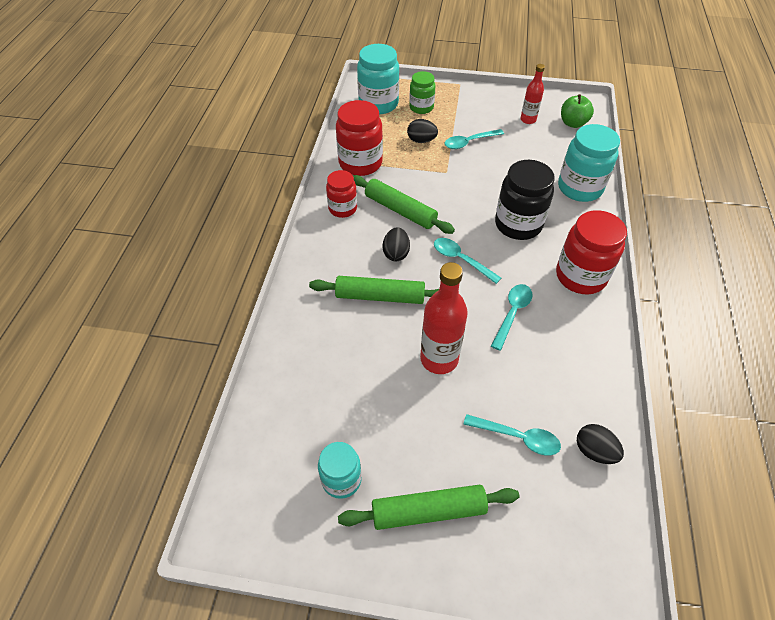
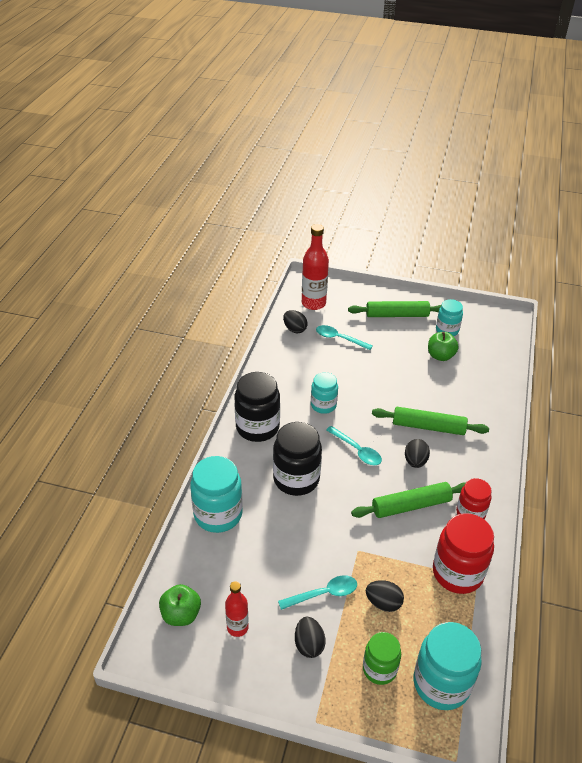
camera: 175 degrees left, 10 degrees down
green rolling pin [353,175,455,234] -> green rolling pin turned 60 degrees counterclockwise [351,482,465,518]
red bottle [420,262,468,374] -> red bottle moved to [302,224,329,310]
turquoise spoon [491,284,532,351] -> turquoise jar [311,372,338,414]
red jar [556,210,627,294] -> black jar [235,372,280,442]
none -> black egg [295,617,326,658]
none -> green apple [428,332,459,361]

